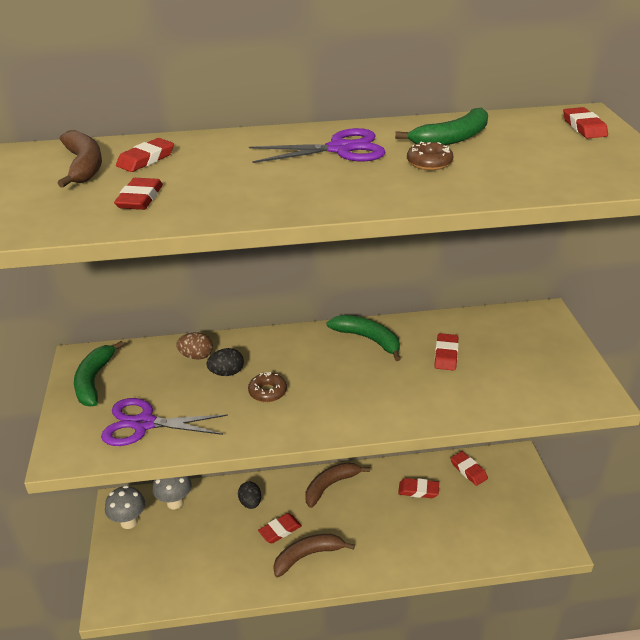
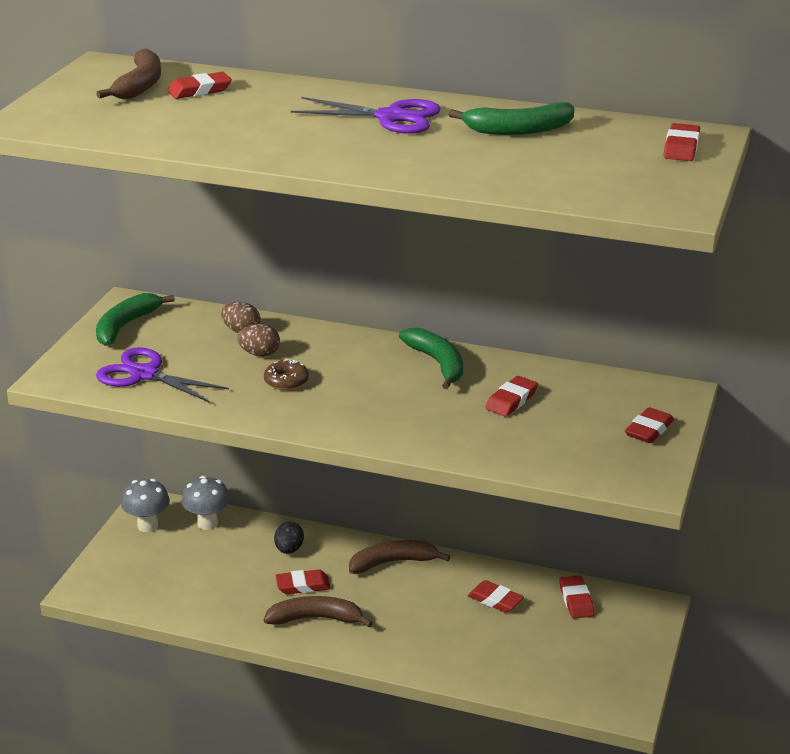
camera: 25 degrees right, 5 degrees down
red eraser [114,178,163,210] -> red eraser moved to [625,407,674,443]
black egg [207,348,244,376] -> brown egg [237,324,280,357]
brown donut [407,142,453,170] -> none

